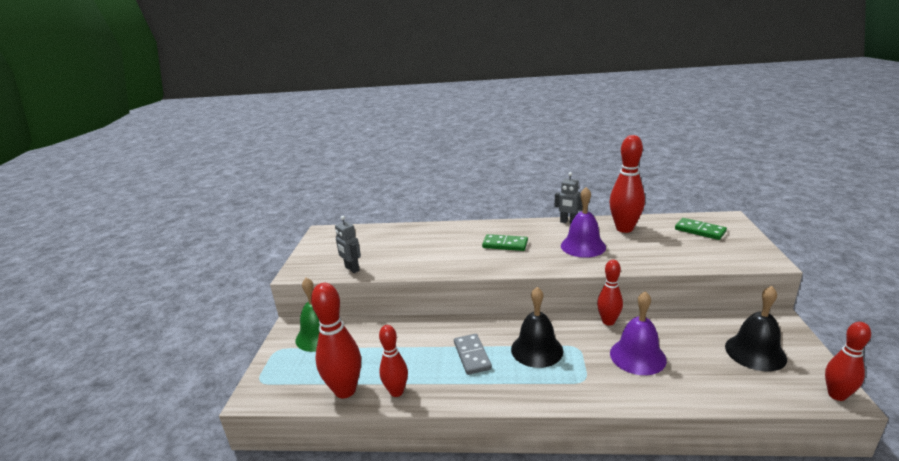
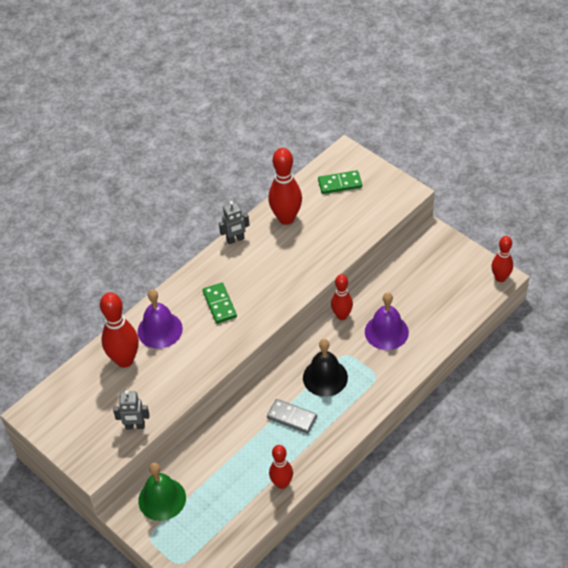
camera: 50 degrees left, 25 degrees up
red bowling pin [311,283,361,398] -> red bowling pin moved to [100,292,139,368]
green domino [482,234,528,251] -> green domino turned 75 degrees counterclockwise [203,283,237,324]
purple bell [561,187,606,258] -> purple bell moved to [138,289,183,349]
black bell [725,286,787,371] -> none

